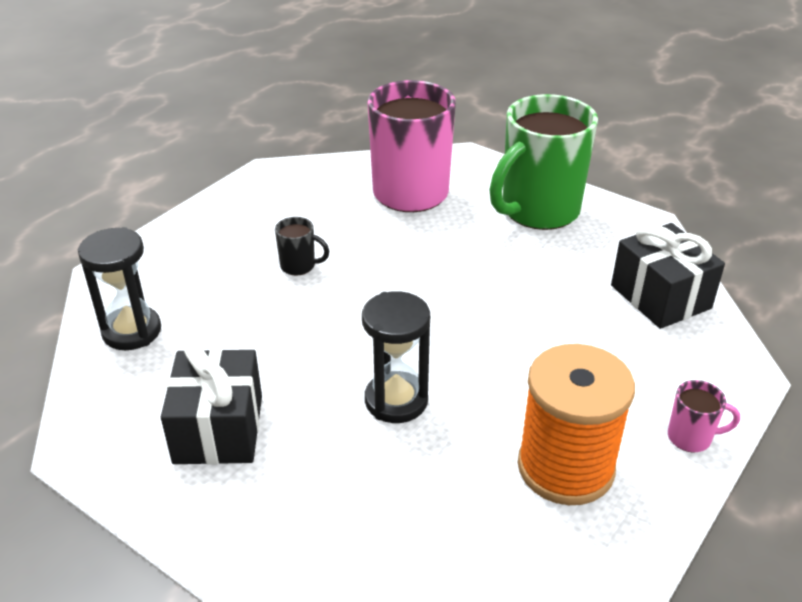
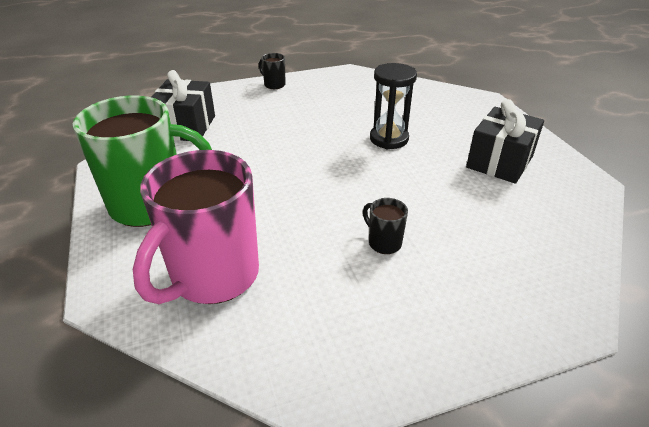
camera: 145 degrees left, 0 degrees up
black hourglass [77,227,161,350] -> none
orange spool [518,344,635,505] -> none
pink mug [668,380,740,452] -> black mug [259,53,285,89]

